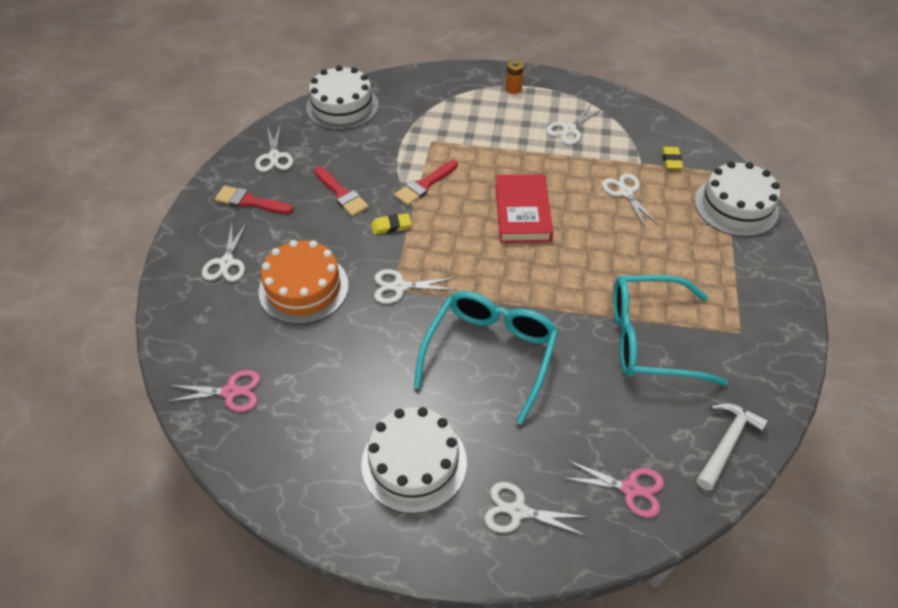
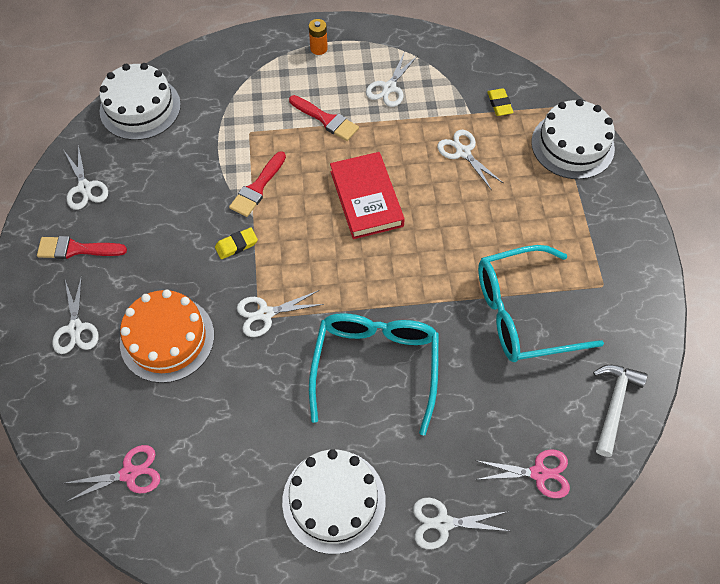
camera: 15 degrees left, 10 degrees up
red brush [314,167,369,216] -> red brush moved to [289,95,359,141]

